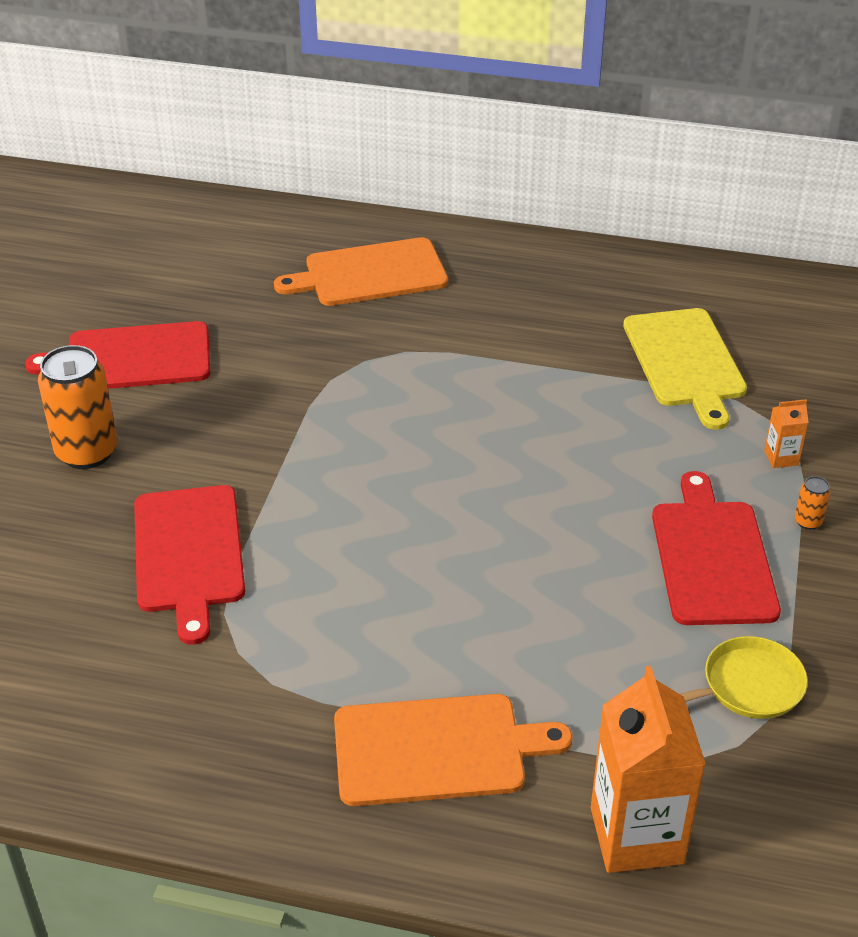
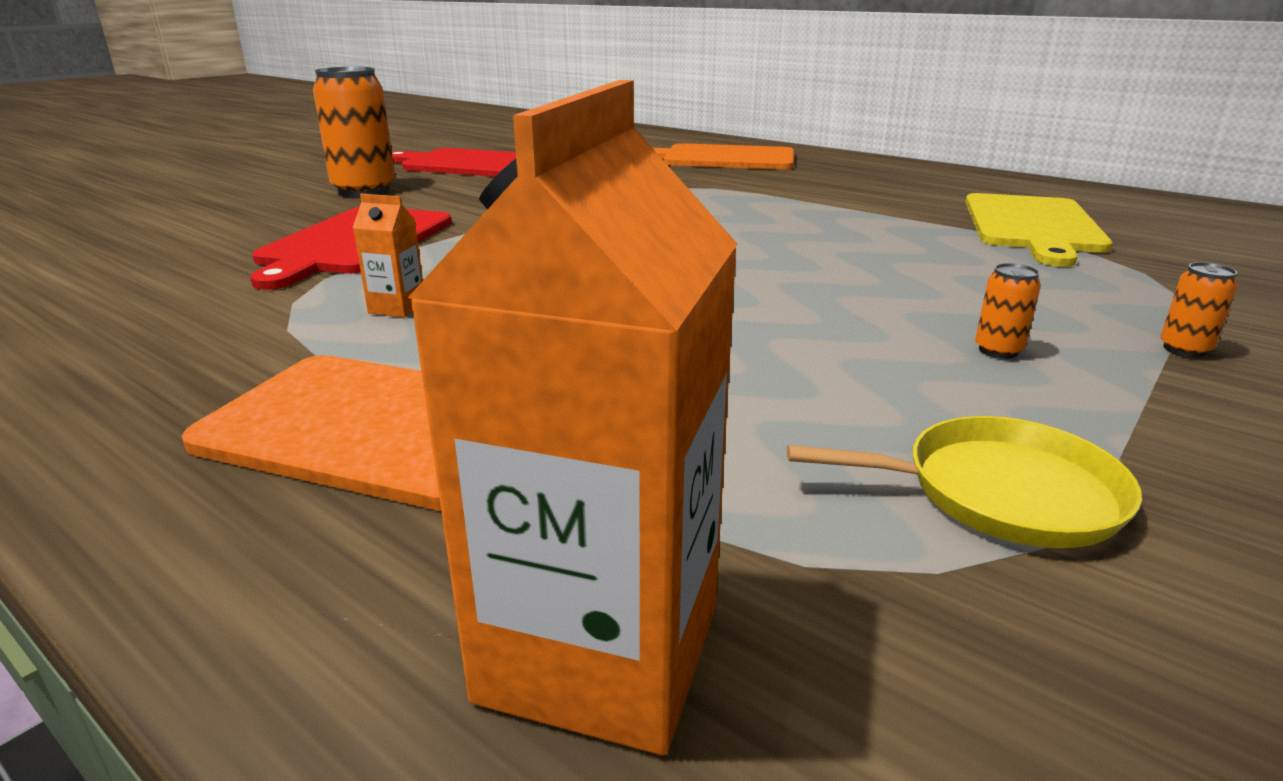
camera: 25 degrees right, 15 degrees down
red cutting board [652,471,781,625] -> orange can [975,263,1041,359]
orange carton [764,399,809,468] -> orange carton moved to [353,193,423,317]

